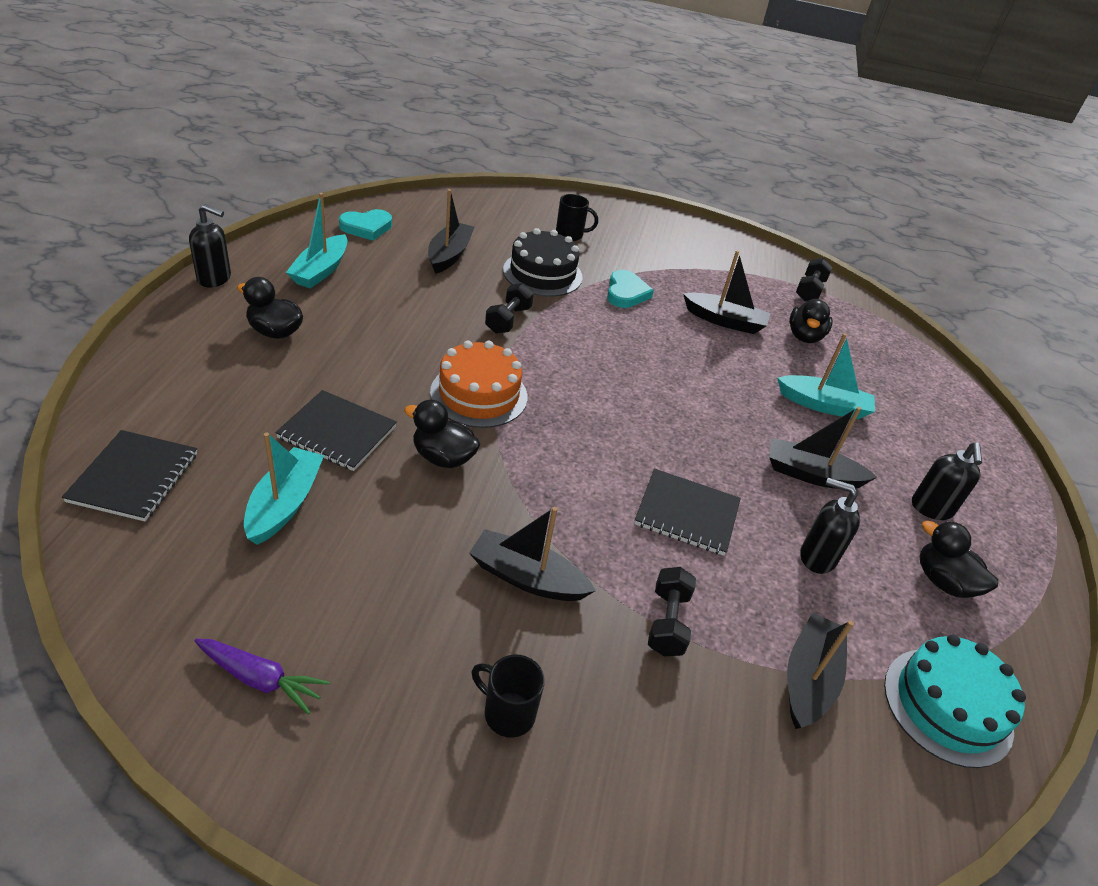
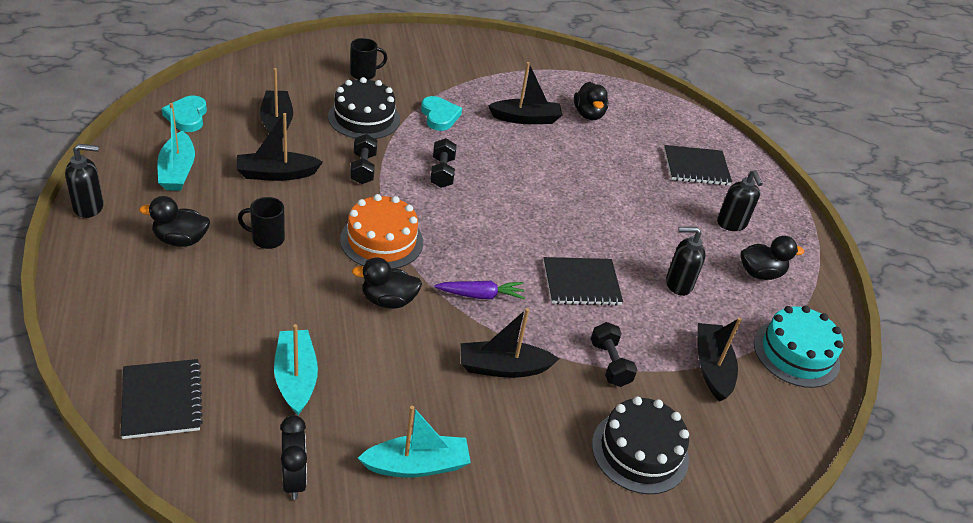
camera: 25 degrees left, 0 degrees up
purple carrot [194,639,330,714] -> purple carrot moved to [434,281,525,300]
black notebook [275,390,397,471] -> black notebook moved to [664,145,732,185]
turquoise heart [339,209,392,241] -> turquoise heart turned 135 degrees clockwise [162,96,207,132]
black mug [472,654,545,738] -> black mug moved to [238,197,285,249]
black boat [769,407,877,489] -> black boat moved to [237,113,323,181]
turquoise boat [778,333,875,419] -> turquoise boat moved to [358,406,471,478]
black dumbbell [796,258,833,302] -> black dumbbell moved to [430,138,457,188]
black duck [920,521,998,598] -> black duck turned 150 degrees clockwise [740,236,804,280]
none -> black clock [280,415,307,500]
none -> black cake [592,396,689,494]

